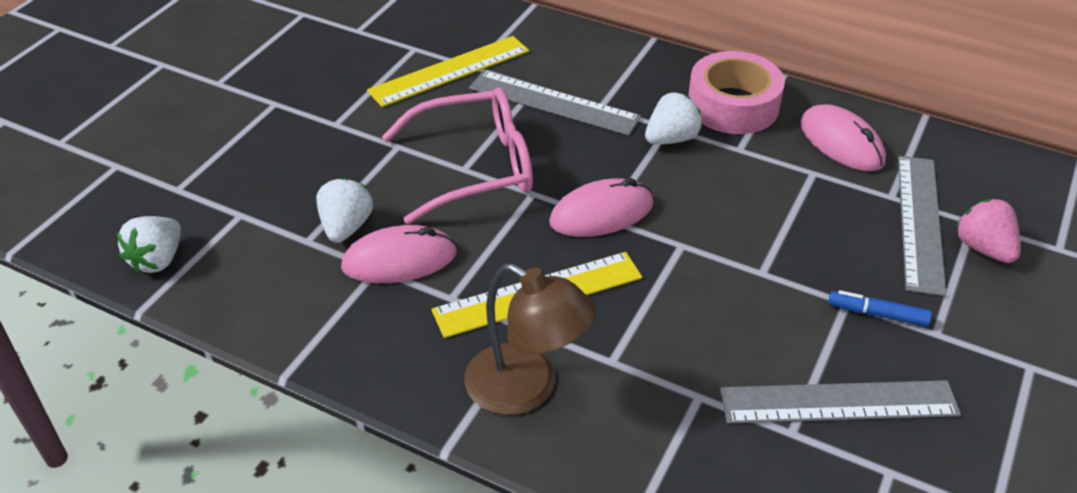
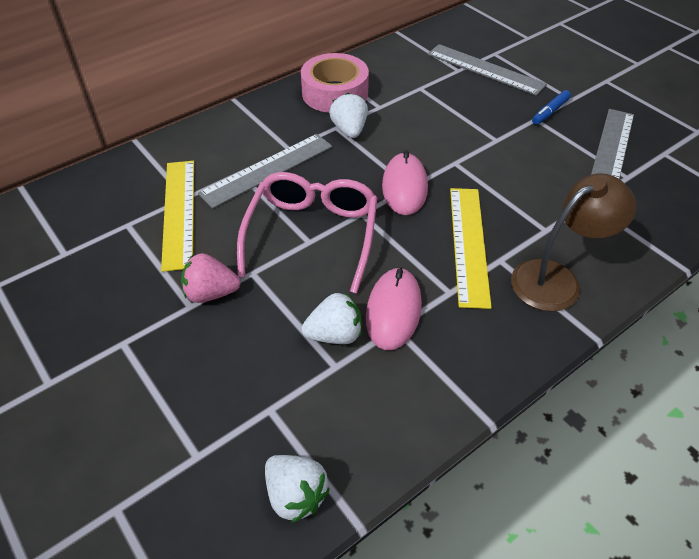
camera: 65 degrees left, 5 degrees up
white strawberry [316,177,373,243] -> white strawberry turned 135 degrees clockwise [302,293,362,344]
pink mouse [800,104,886,171] -> none
pink strawberry [955,199,1020,263] -> pink strawberry moved to [181,253,241,303]

